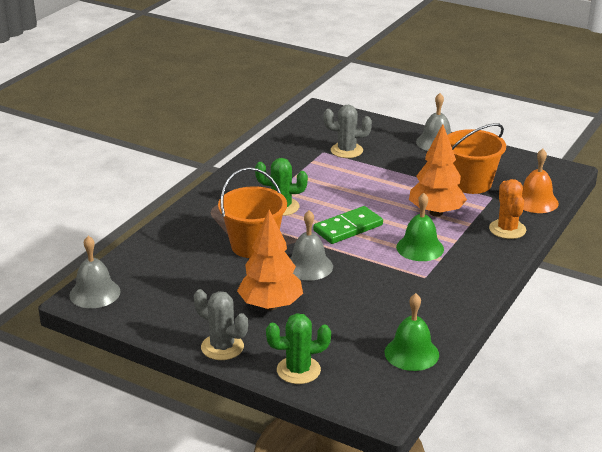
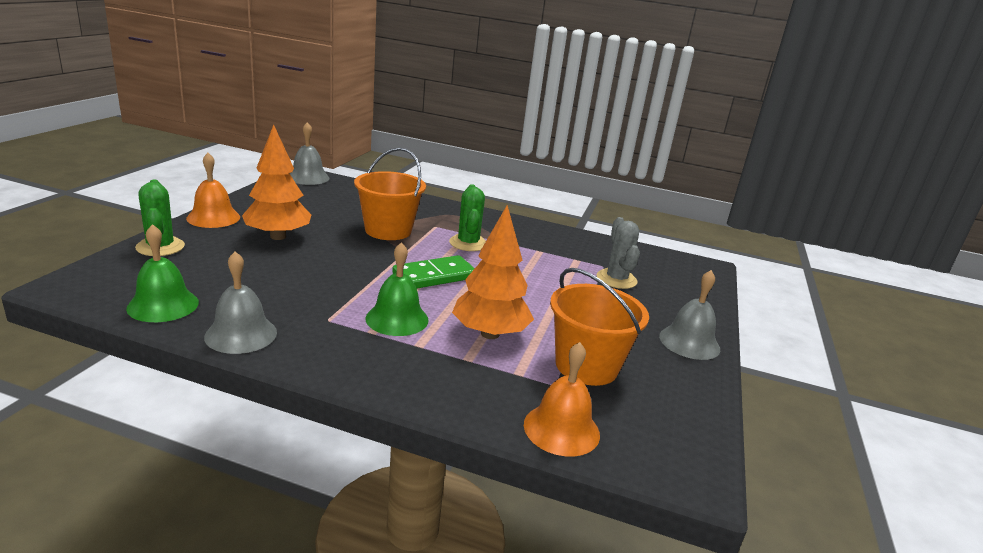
camera: 75 degrees right, 5 degrees down
grey cactus [194,289,248,360] -> orange bell [186,153,240,228]
grey bell [290,210,333,281] -> grey bell moved to [204,251,277,354]
green domino [313,206,383,244] -> green domino turned 75 degrees counterclockwise [392,255,475,288]
orange cactus [489,179,526,239] -> none

